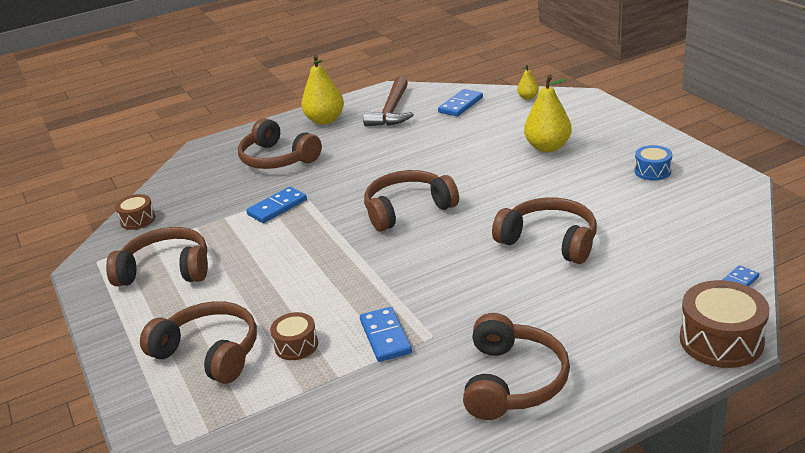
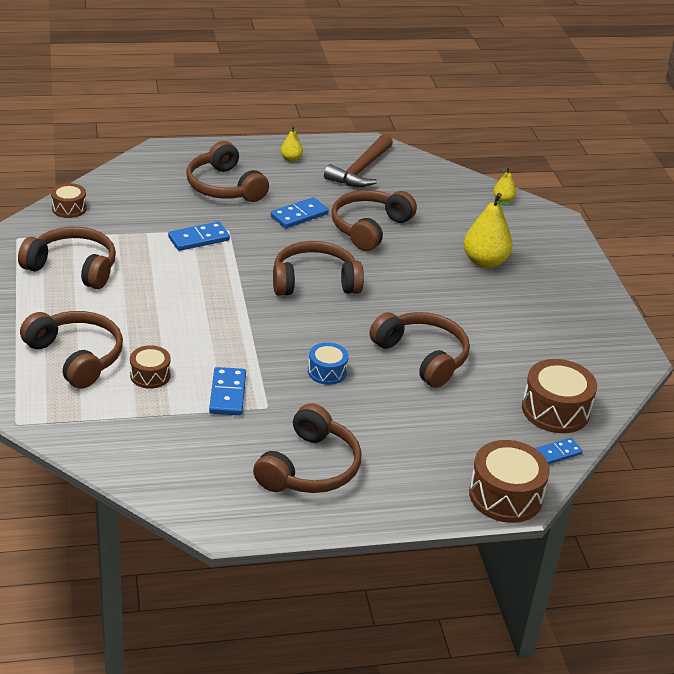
camera: 10 degrees right, 5 degrees up
yellow pear [301,55,344,125] -> yellow pear [281,126,303,162], size x0.51
blue domino [438,89,483,117] -> blue domino moved to [271,197,329,228]
blue drum [634,145,672,181] -> blue drum moved to [308,342,349,385]
none -> brown headphones [331,190,417,251]
none -> brown drum [522,359,597,433]

